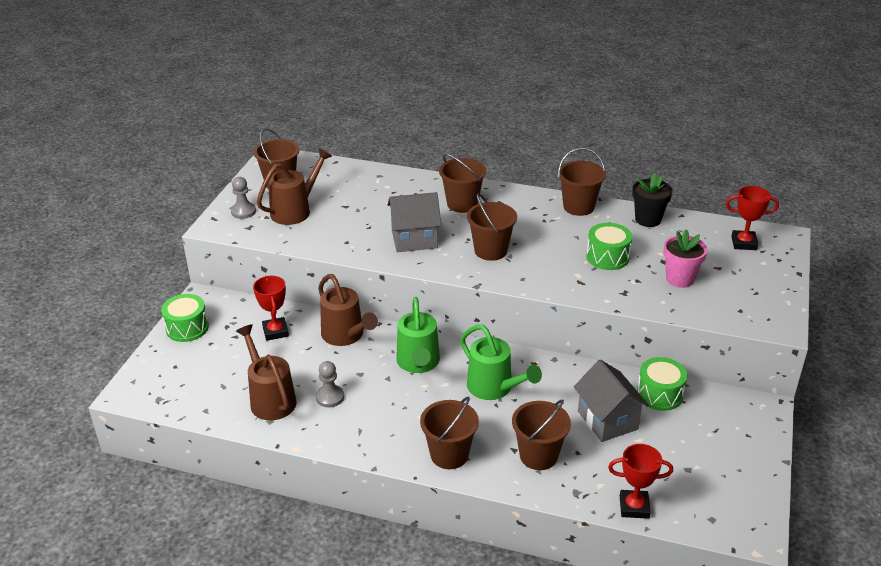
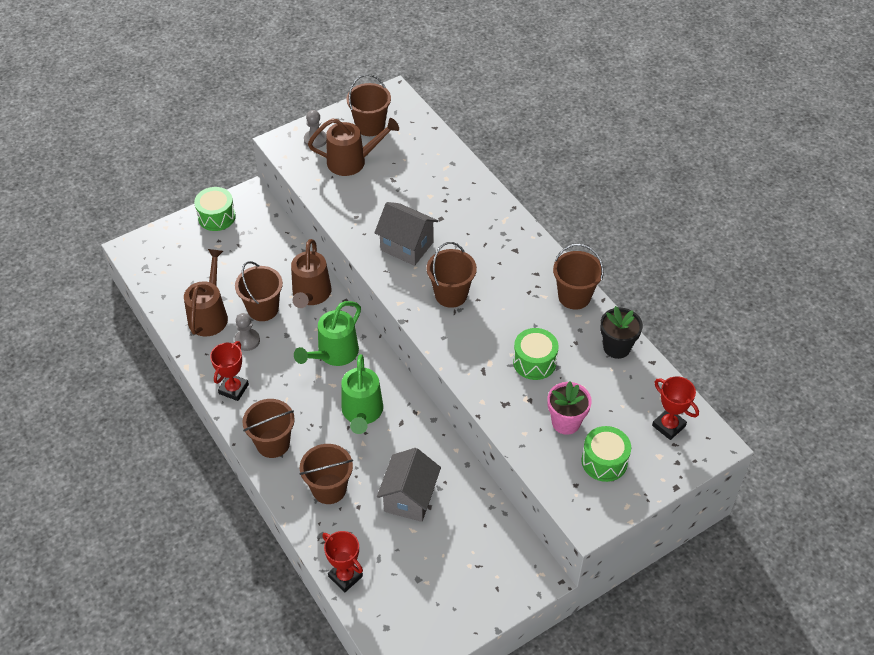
camera: 40 degrees right, 15 degrees up
red trophy [253,276,289,341] -> red trophy moved to [210,341,249,401]
brown bucket [439,154,486,213] -> brown bucket moved to [235,261,283,321]
green drum [637,357,687,411] -> green drum moved to [582,426,631,482]

